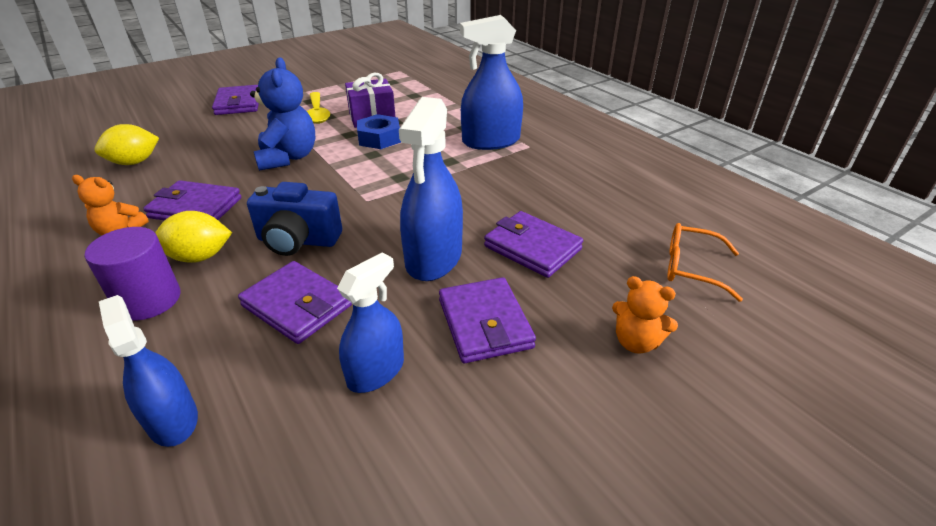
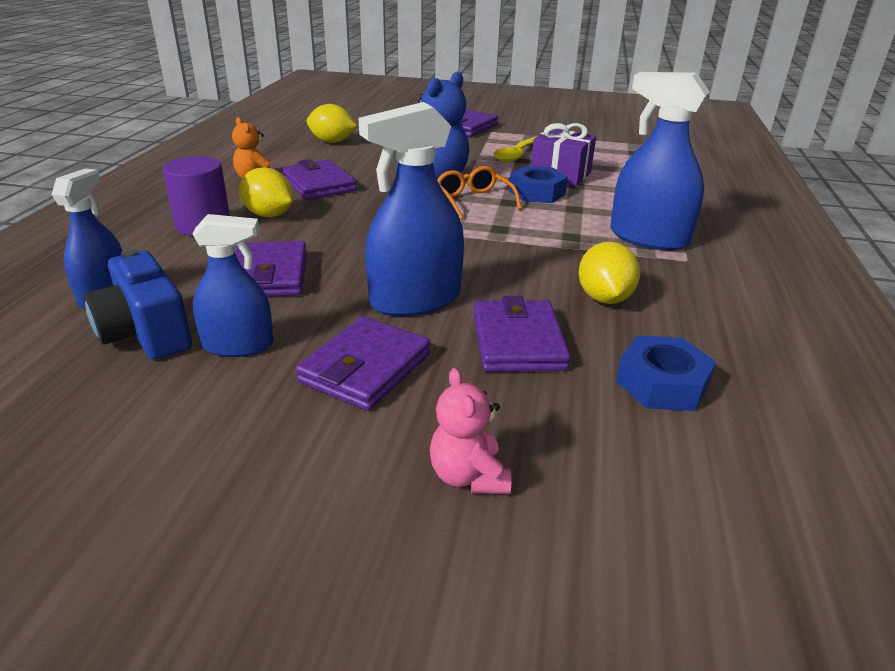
camera: 45 degrees right, 5 degrees down
blue camera [247,182,342,256] -> blue camera moved to [84,249,192,360]
orange teddy bear [612,276,678,353] -> pink teddy bear [430,368,511,494]
orange glasses [667,223,743,302] -> orange glasses moved to [437,166,522,220]
none -> yellow lemon [578,242,640,304]
none -> blue nut [616,335,716,411]

